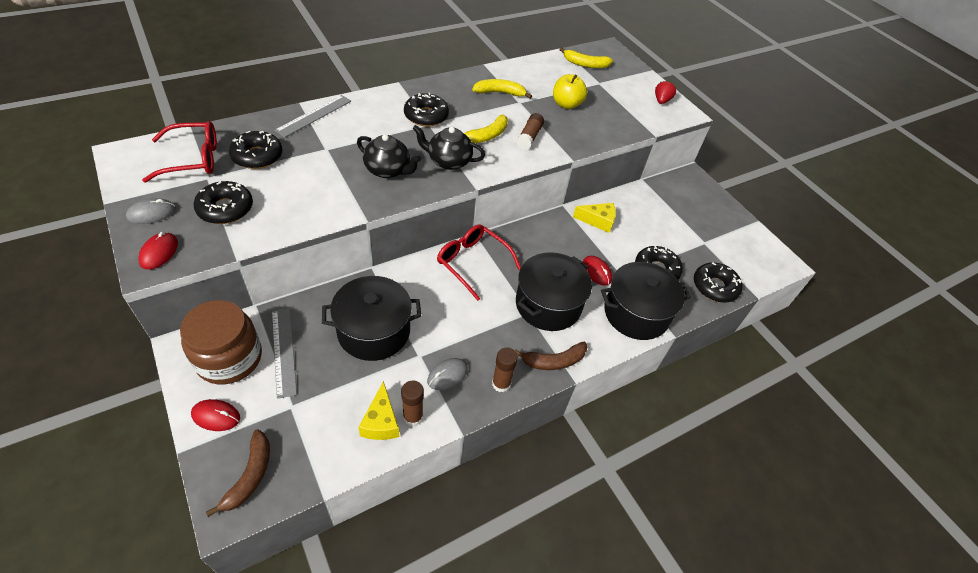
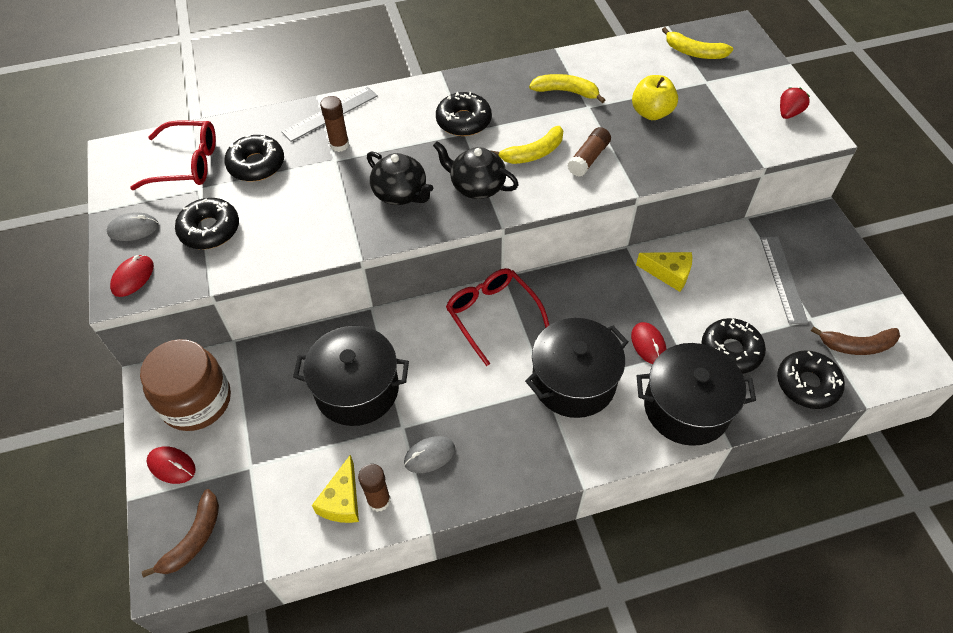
camera: 20 degrees right, 5 degrees up
grey ruler [272,308,297,399] -> grey ruler moved to [760,236,809,325]
brown glue stick [492,347,518,392] -> brown glue stick moved to [320,96,349,152]
brown banana [515,342,587,370] -> brown banana moved to [811,327,900,355]

